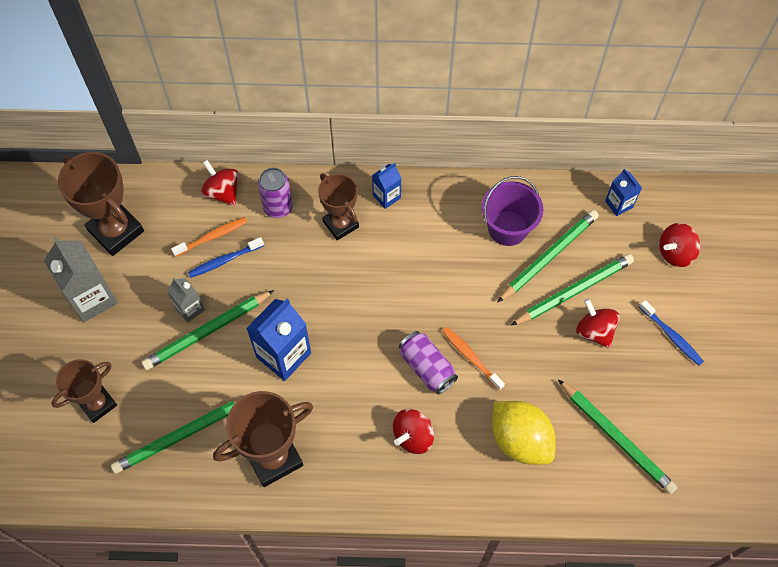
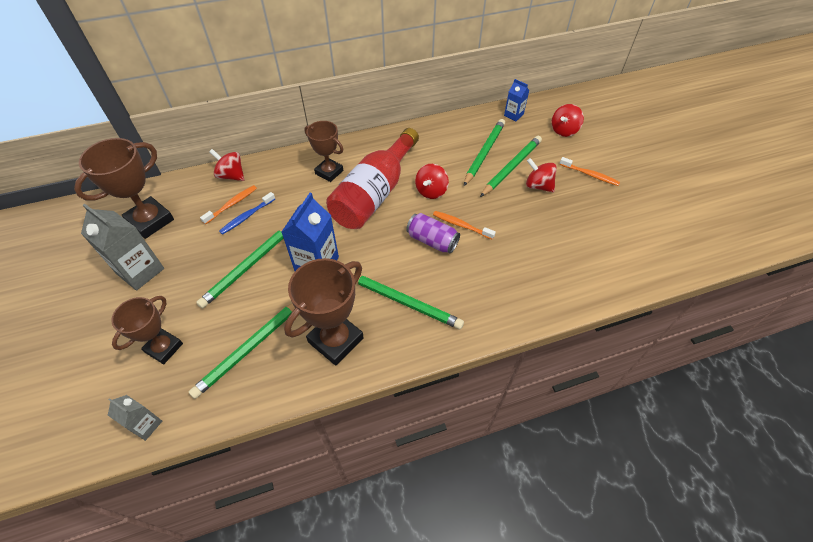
camera: 20 degrees left, 10 degrees down
brown trophy [58,152,144,256] -> brown trophy turned 75 degrees counterclockwise [74,138,174,239]
grey carton [167,278,205,323] -> grey carton moved to [108,395,162,441]
purple can [258,168,293,218] -> none
blue carton [372,163,401,209] -> none
red spinning top [393,409,434,454] -> red spinning top moved to [415,164,449,199]
purple bucket [482,176,543,246] -> none
yellow lemon [492,401,556,465] -> none
green pencil [558,379,678,495] -> green pencil moved to [353,274,464,329]
blue toothbrush [639,300,704,366] -> orange toothbrush [559,157,620,186]
none -> red bottle [326,128,419,229]

